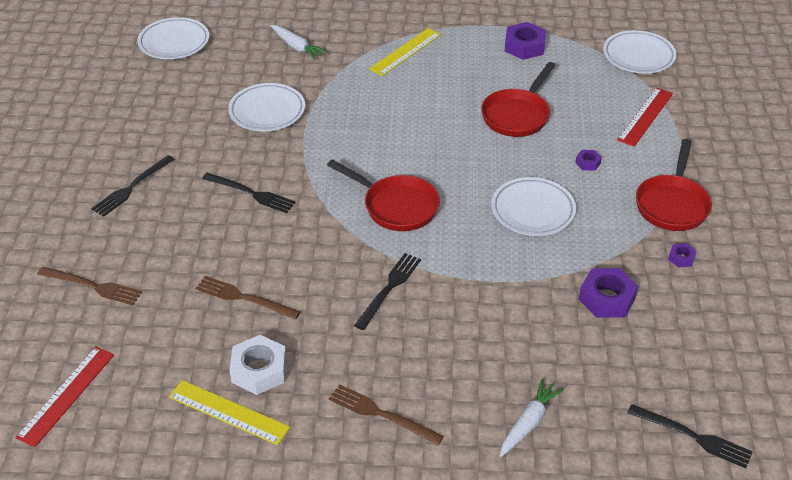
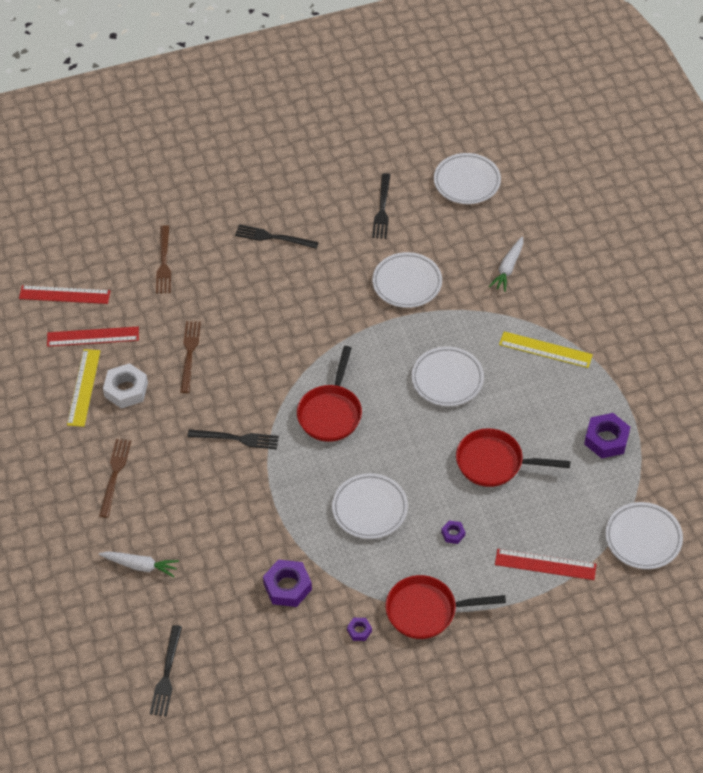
camera: 70 degrees right, 10 degrees up
black fork [202,173,296,213] -> black fork moved to [372,173,390,239]
none -> red ruler [47,327,139,347]
none -> white plate [411,346,484,406]

